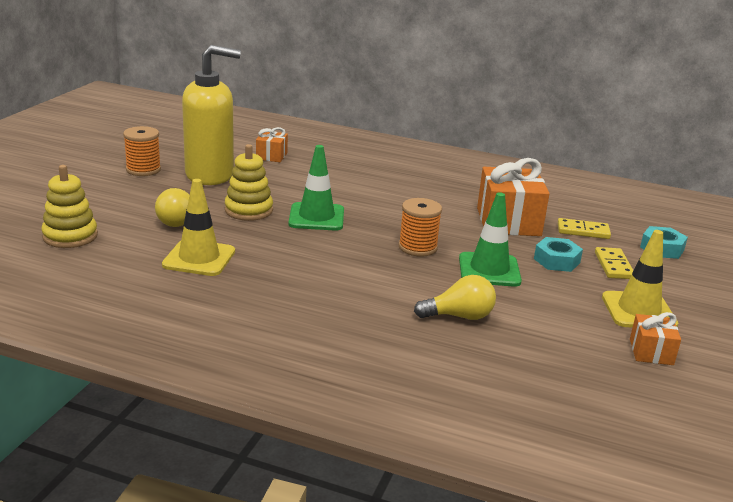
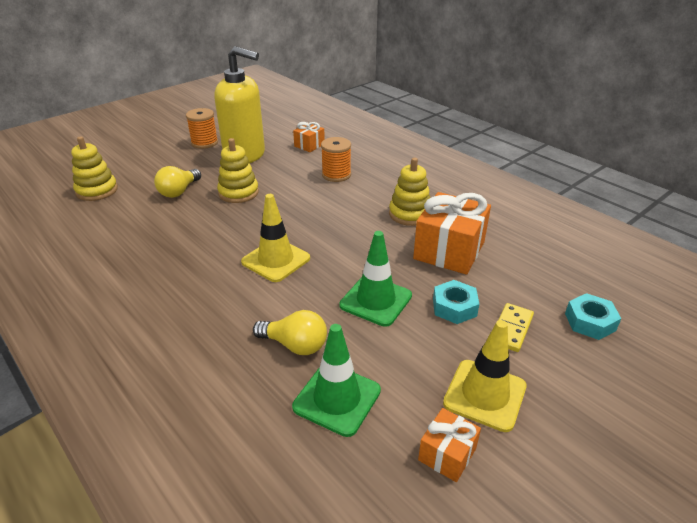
camera: 30 degrees right, 10 degrees up
yellow traffic cone [162,179,235,276] -> yellow traffic cone moved to [241,194,310,282]
green traffic cone [288,145,344,231] -> green traffic cone moved to [292,324,381,437]
orange spool [398,198,442,257] -> orange spool moved to [321,137,351,182]
yellow domino [558,218,611,239] -> none
none -> yellow stacking toy [389,158,430,226]

